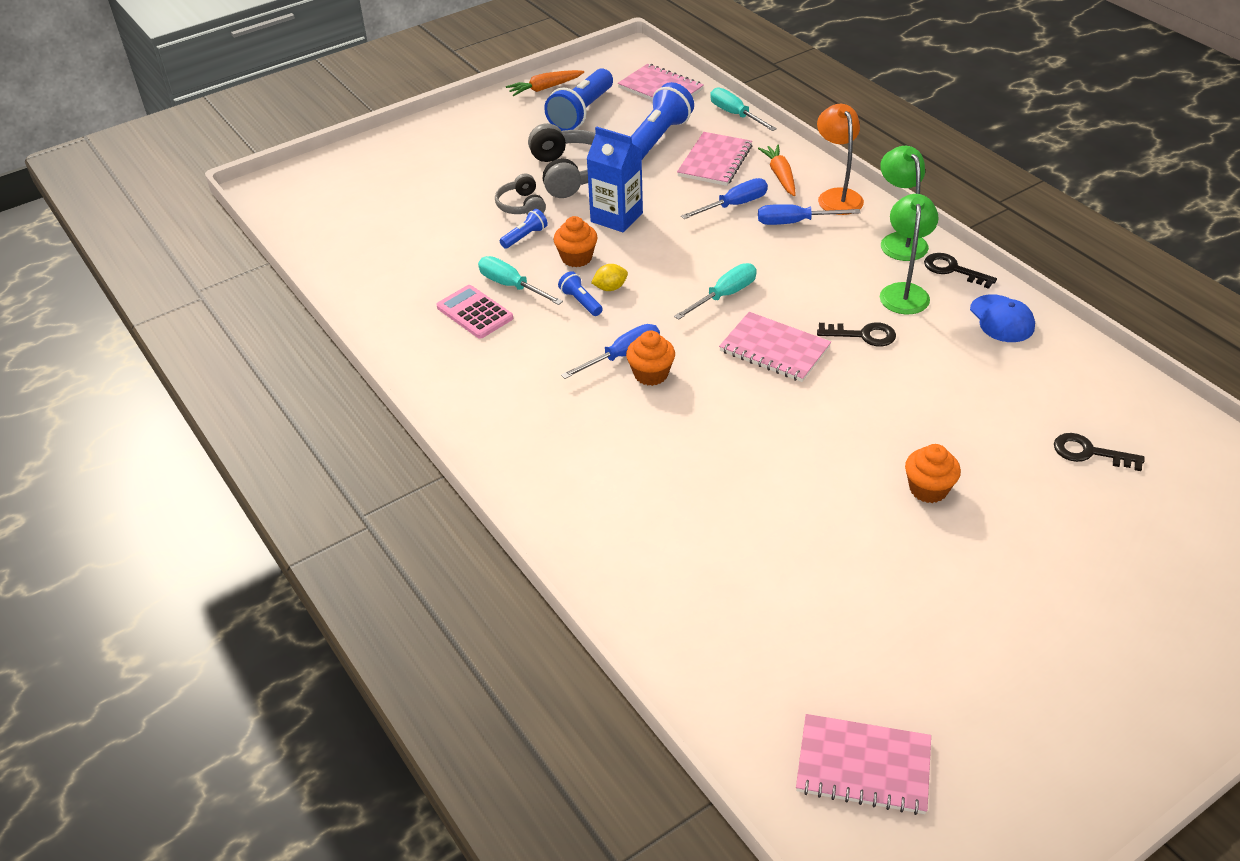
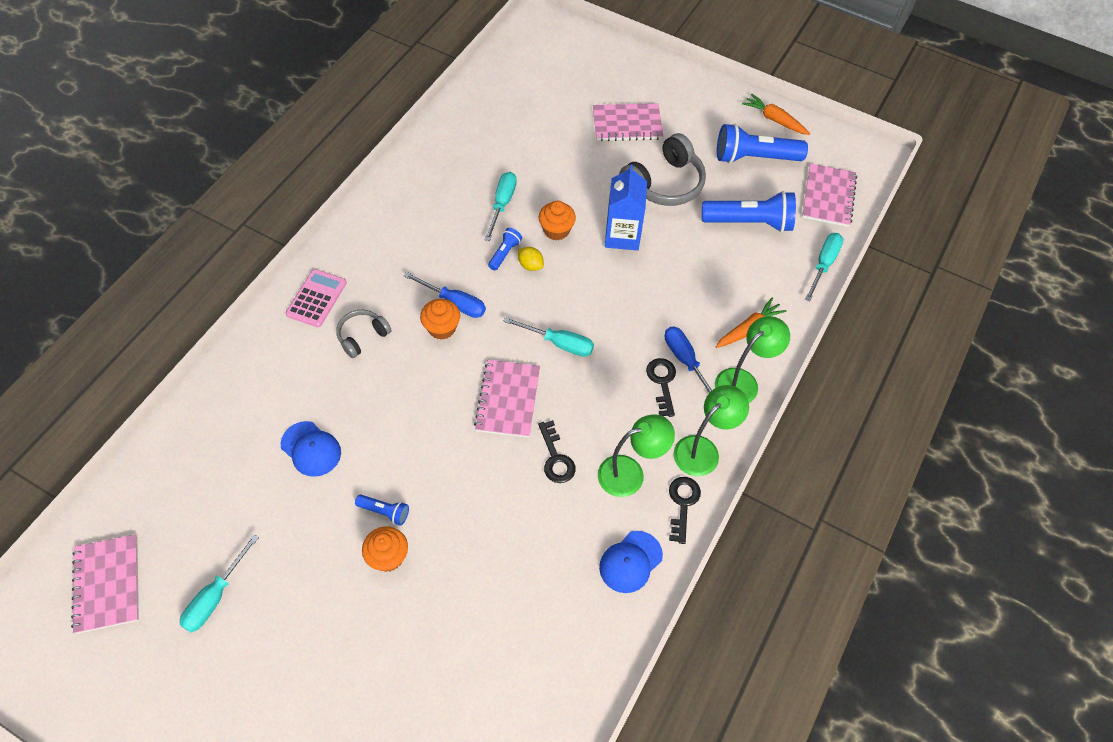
camera: 60 degrees right, 15 degrees up
pink calculator [436,285,513,339] -> pink calculator moved to [286,269,347,327]
grey headphones [495,173,546,215] -> grey headphones moved to [336,310,392,358]
blue flashlight [500,209,548,249] -> blue flashlight moved to [355,494,409,526]
pink notebook [677,132,752,186] -> pink notebook moved to [593,103,663,141]
blue screwdriver [681,178,768,219] -> none
orange lamp [817,104,864,215] -> green lamp [715,316,790,403]
black key [1054,433,1145,471] -> black key moved to [646,358,676,417]
none -> turquoise screwdriver [180,534,259,632]
none -> blue cap [281,421,341,477]

